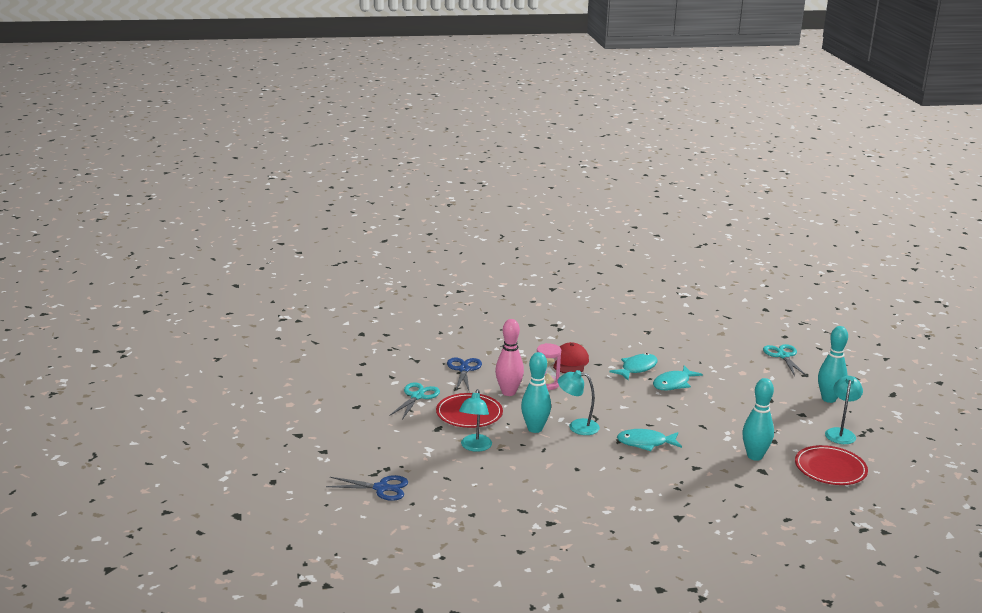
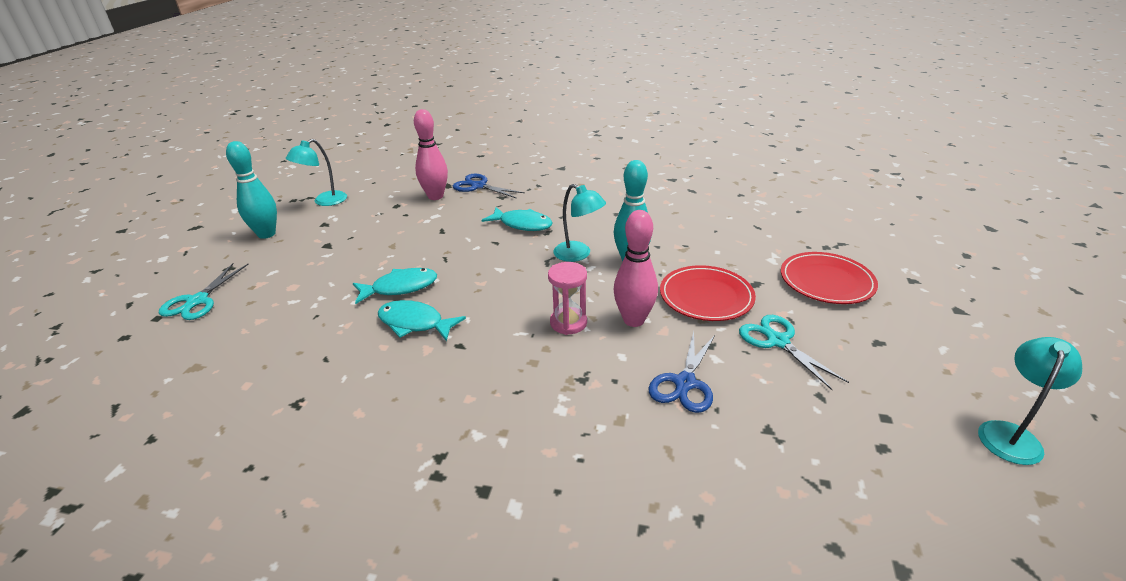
camera: 155 degrees left, 10 degrees up
blue scissors [326,475,408,501] -> blue scissors moved to [453,174,525,198]
turquoise scissors [389,382,440,420] -> turquoise scissors turned 105 degrees clockwise [739,315,849,390]
turquoise lamp [459,389,492,452] -> turquoise lamp moved to [978,337,1082,465]
red cap [553,342,589,373] -> none
turquoise fish [609,353,658,380] -> turquoise fish turned 45 degrees clockwise [378,300,466,341]
turquoise bowling pin [742,378,774,461] -> pink bowling pin [414,109,448,200]
red plate [795,445,868,485] -> red plate moved to [781,252,878,304]

